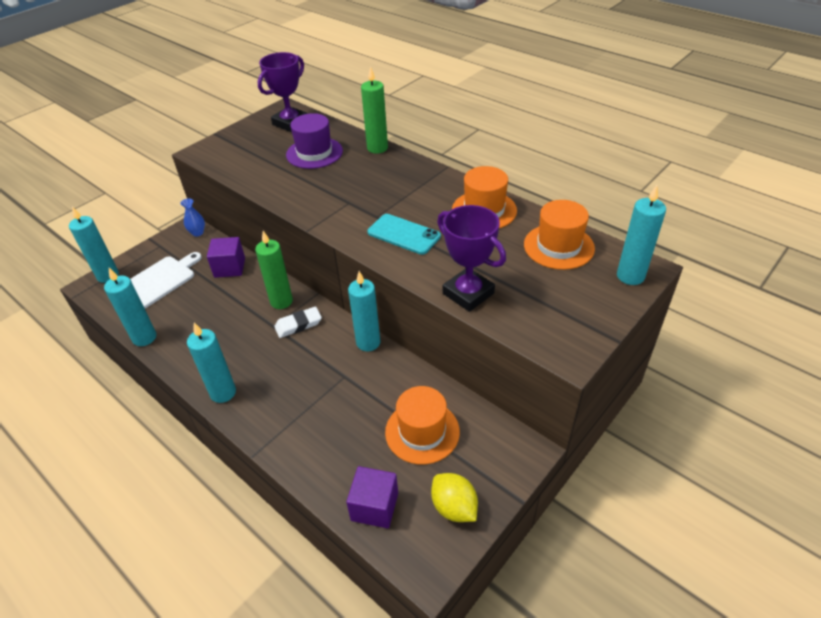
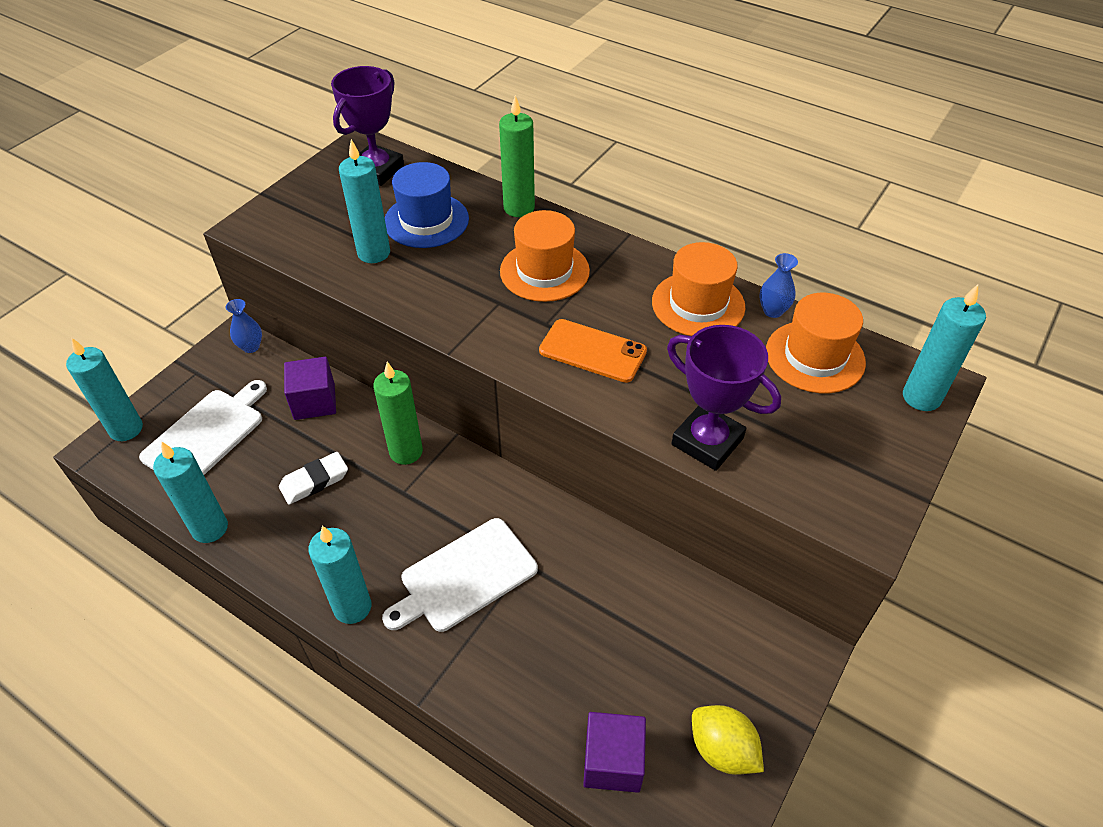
camera: 10 degrees left, 5 degrees up
white eraser [274,307,322,338] -> white eraser moved to [279,452,348,505]
purple hat [286,113,343,169] -> blue hat [385,162,469,248]
turquoise candle [348,271,380,351] -> turquoise candle moved to [339,139,390,263]
turquoise phone [367,214,441,255] -> orange phone [539,319,647,383]
orange hat [385,386,460,465] -> orange hat moved to [500,210,590,302]
none -> white cutting board [382,518,538,632]
none -> blue vase [759,253,798,318]

